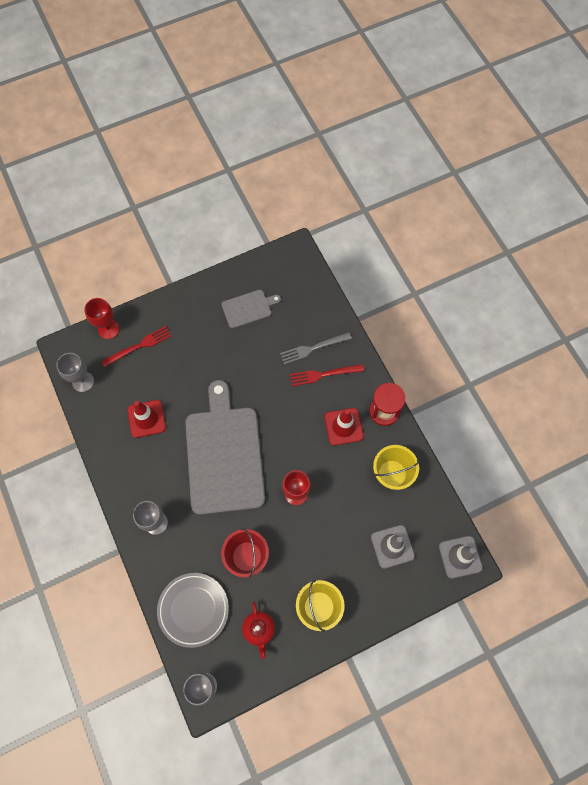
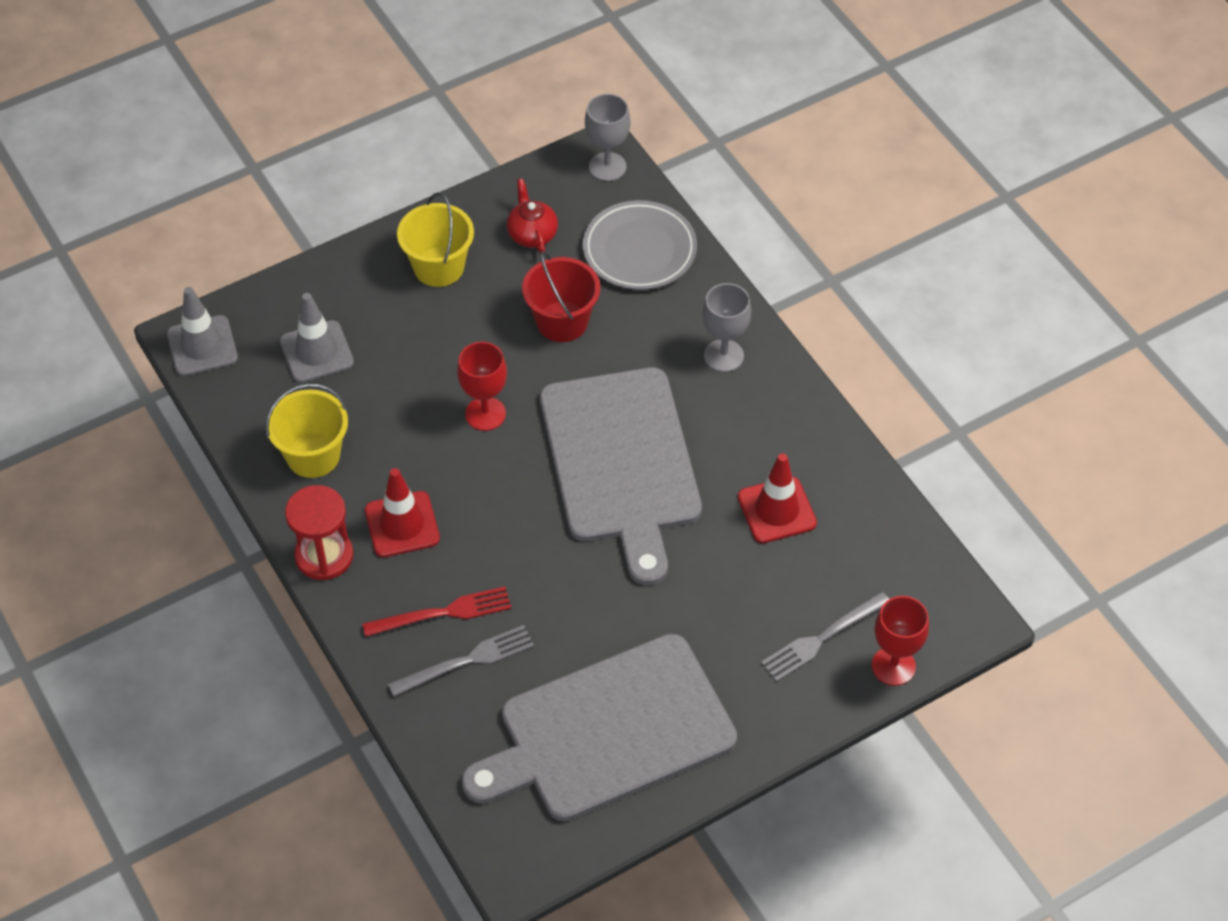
camera: 175 degrees right, 15 degrees down
grey goblet [56,353,94,392] -> none
red fork [101,326,171,367] -> grey fork [761,591,889,682]
grey cutting board [222,290,281,329] -> grey cutting board [461,634,737,821], size x2.17

